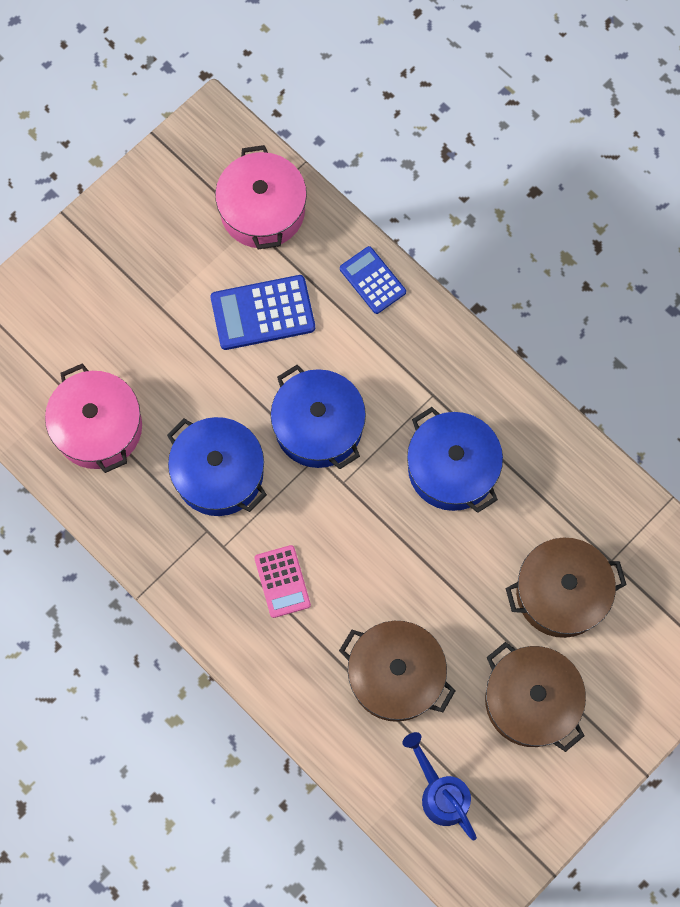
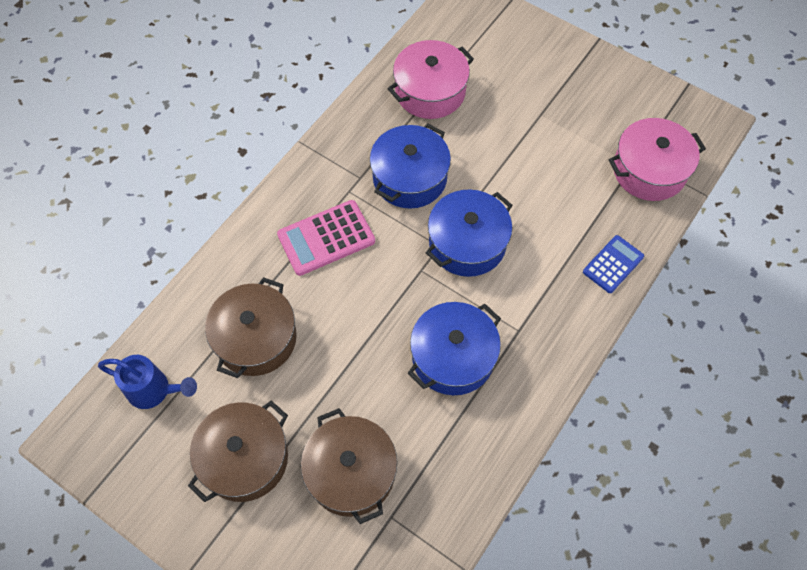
camera: 80 degrees right, 10 degrees down
blue calculator [210,275,315,350] -> none
pink calculator [254,545,311,618] -> pink calculator [277,200,375,276], size x1.53
blue watering can [402,732,477,840] -> blue watering can turned 60 degrees clockwise [98,355,197,409]

